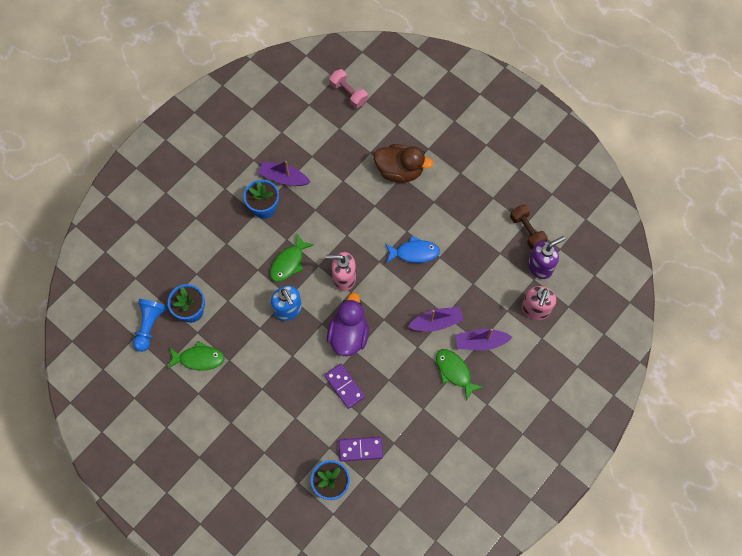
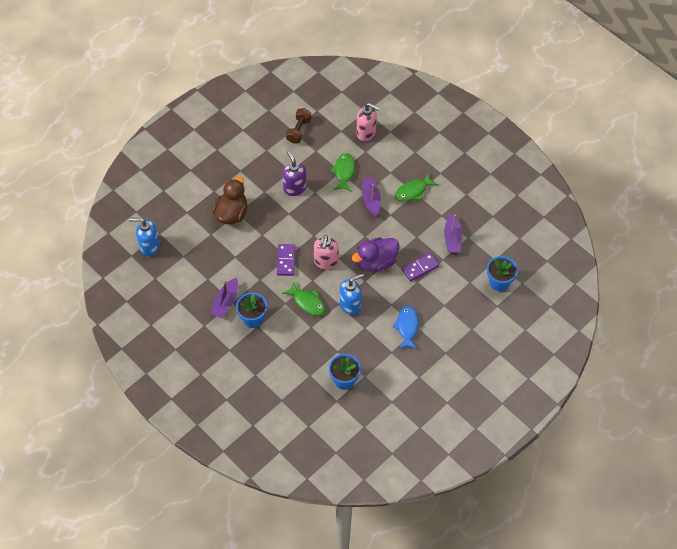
camera: 85 degrees left, 10 degrees down
blue pawn [133,299,167,352] -> none
green fish [167,341,225,371] -> green fish moved to [330,153,355,191]
purple duck [327,293,369,356] -> purple duck turned 45 degrees counterclockwise [352,237,400,272]
pink dumbbell [329,69,368,108] -> blue soap dispenser [129,218,160,256]
purple domino [338,437,383,461] -> purple domino moved to [277,244,295,276]
blue fish [385,236,440,264] -> blue fish moved to [392,306,419,349]
purple boat [456,329,513,350] -> purple boat moved to [444,213,462,252]
brown dumbbell [510,205,548,249] -> brown dumbbell turned 45 degrees counterclockwise [286,108,311,143]
purple soap dispenser [528,236,565,279] -> purple soap dispenser moved to [283,150,307,196]

